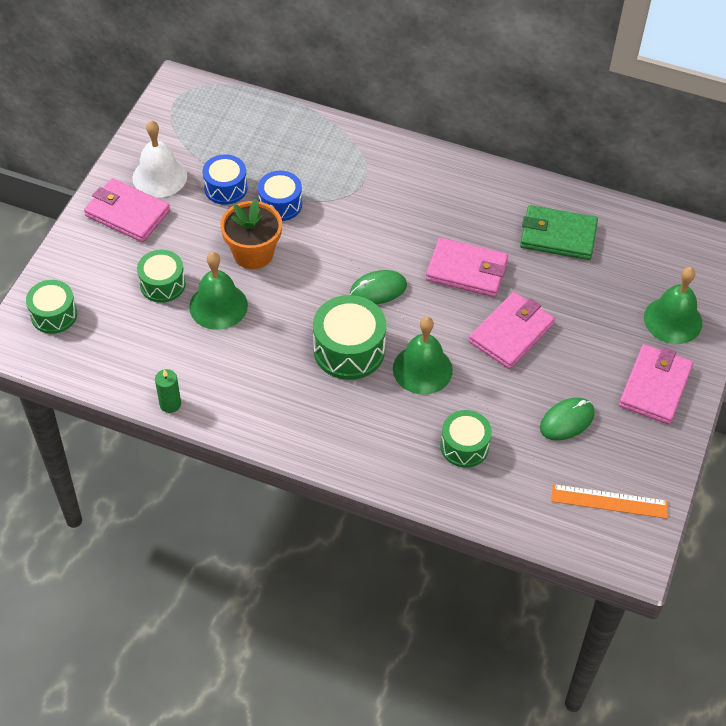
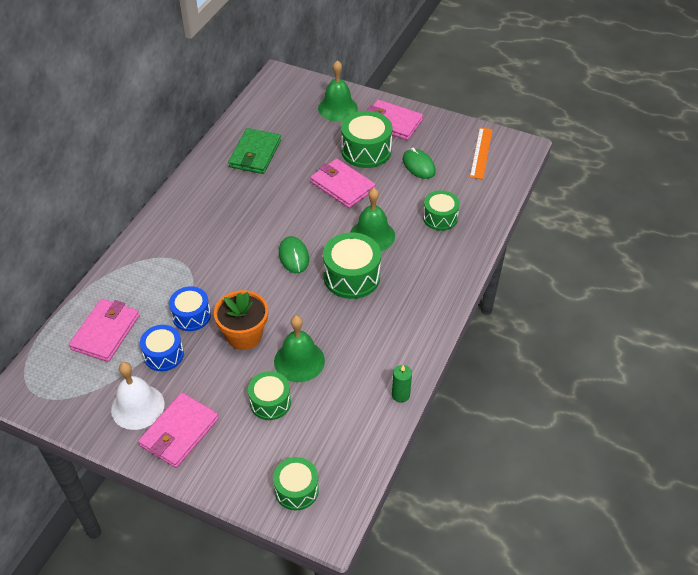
camera: 85 degrees left, 5 degrees down
pink wallet [426,237,508,297] -> pink wallet moved to [69,299,140,362]
none -> green drum [341,111,392,168]

